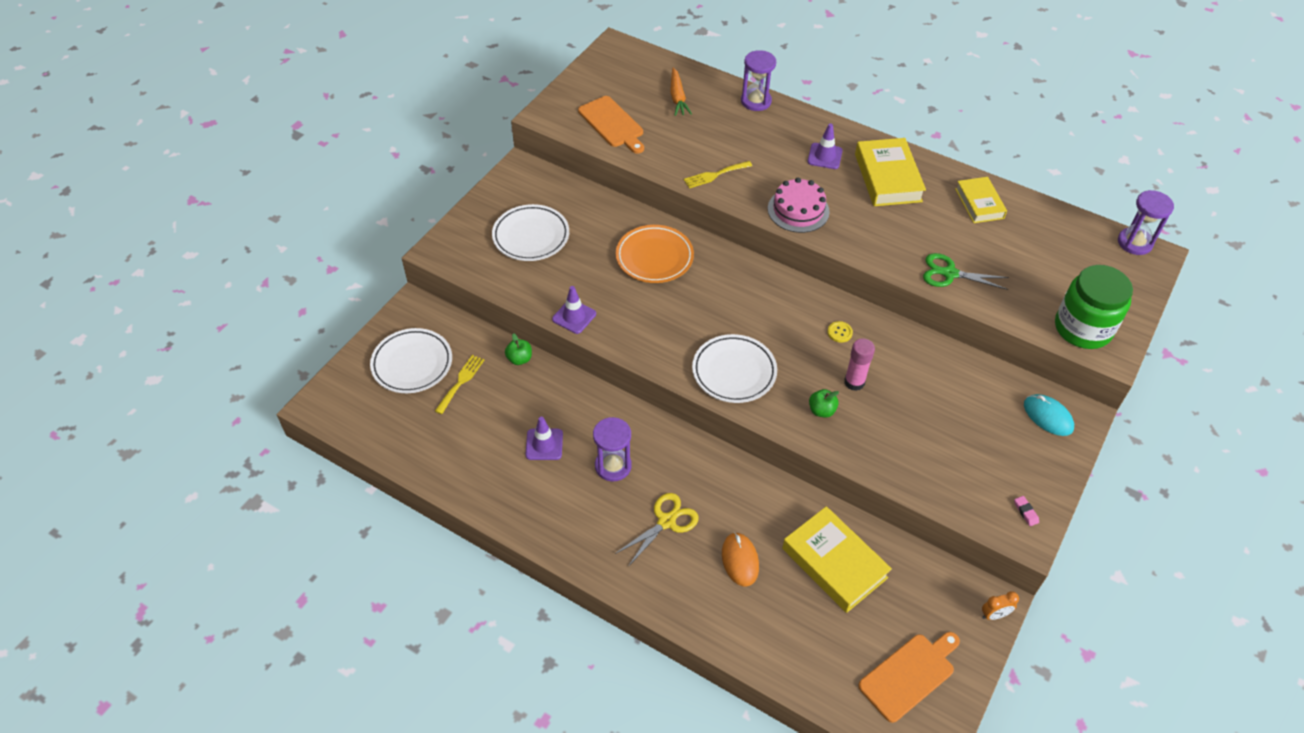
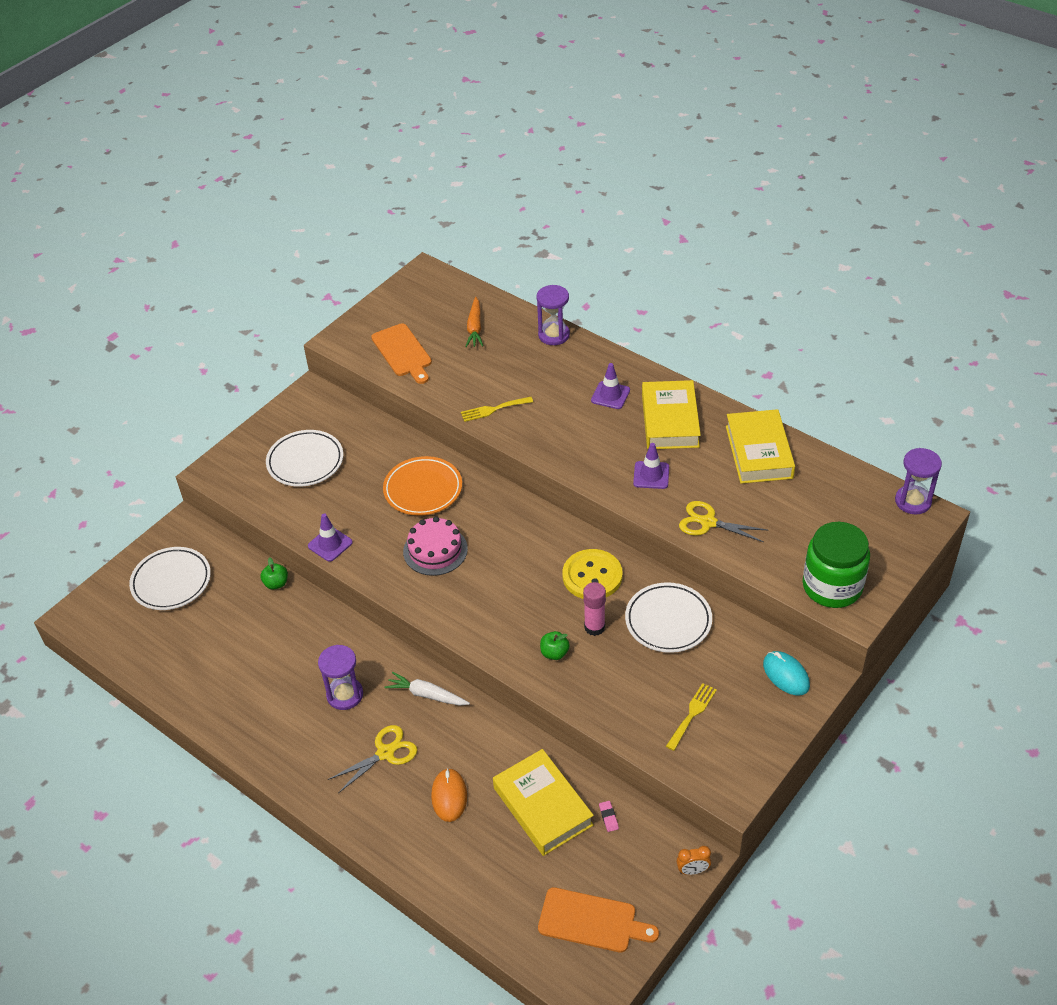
camera: 10 degrees right, 5 degrees down
yellow fork [435,355,484,414] -> yellow fork moved to [666,683,717,751]
purple traffic cone [525,417,563,460] -> purple traffic cone moved to [633,443,669,489]
white plate [692,334,777,403] -> white plate moved to [625,582,712,653]
pink cake [768,178,830,233] -> pink cake moved to [403,517,468,576]
yellow button [827,321,853,342] -> yellow button [563,549,622,599], size x2.36
orange cutting board [858,632,960,723] -> orange cutting board turned 45 degrees clockwise [538,887,659,953]
green scissors [923,253,1009,290] -> yellow scissors [679,501,767,542]
yellow book [955,177,1007,223] -> yellow book [726,409,795,484], size x1.56
pink eraser [1014,496,1039,526] -> pink eraser moved to [599,801,619,832]
none -> white carrot [384,672,470,706]

